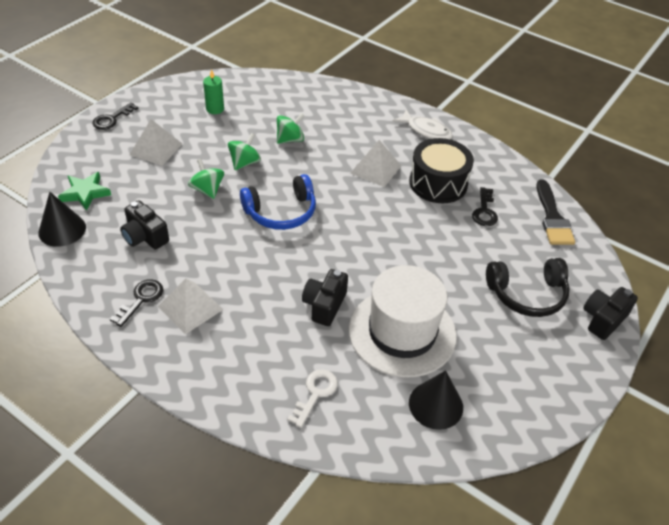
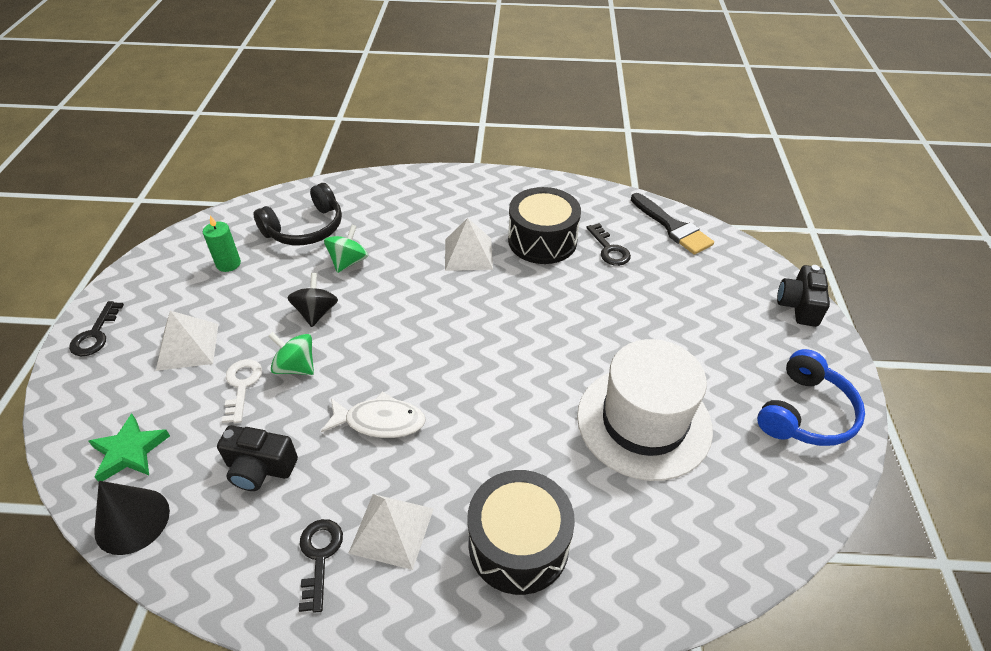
camera: 30 degrees left, 0 degrees up
green spinning top [228,133,261,170] -> black spinning top [287,273,338,327]
blue headphones [240,174,316,230] -> blue headphones moved to [757,349,865,446]
white key [287,369,338,428] -> white key moved to [222,359,262,423]
black camera [302,269,348,326] -> none
white fish [392,110,453,139] -> white fish moved to [321,392,426,438]
black cone [409,370,463,430] -> none
black headphones [486,258,570,317] -> black headphones moved to [253,183,342,245]
none -> black drum [467,470,575,595]

